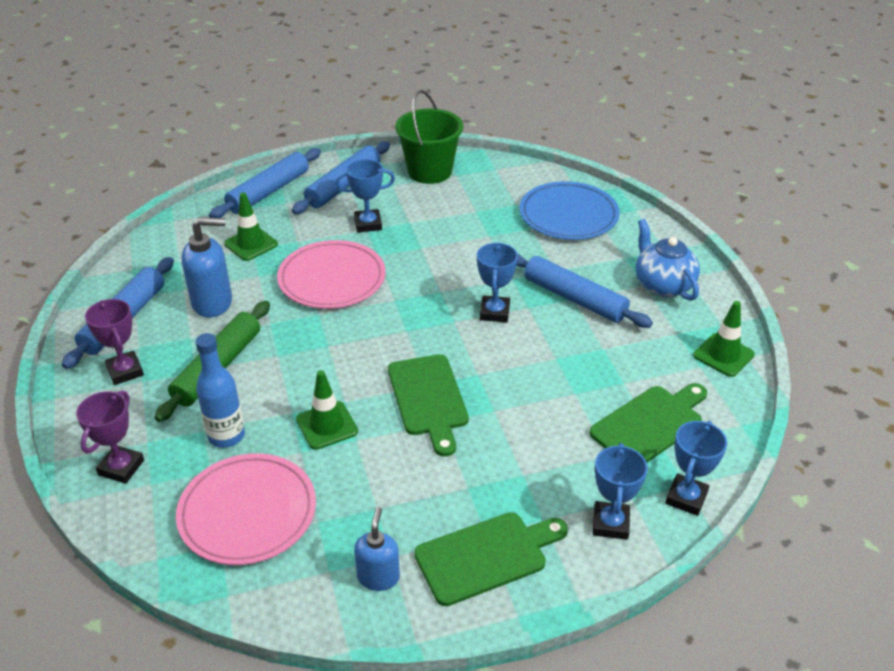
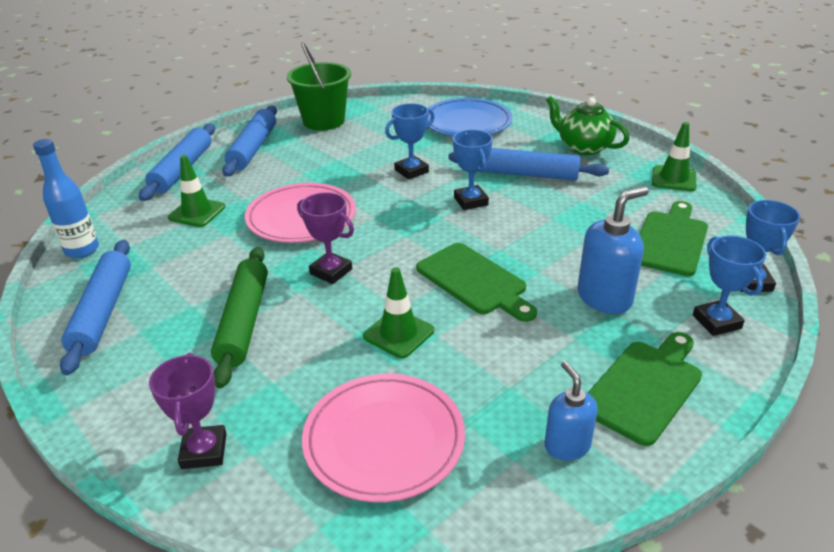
camera: 25 degrees left, 5 degrees down
purple trophy [85,299,144,385] -> purple trophy moved to [297,192,354,284]
blue soap dispenser [181,217,232,317] -> blue soap dispenser moved to [577,186,649,314]
blue bottle [195,333,245,448] -> blue bottle moved to [33,139,99,258]
blue trophy [336,159,395,233] -> blue trophy moved to [385,103,435,179]
blue teapot [636,219,700,301] -> green teapot [546,96,630,155]

